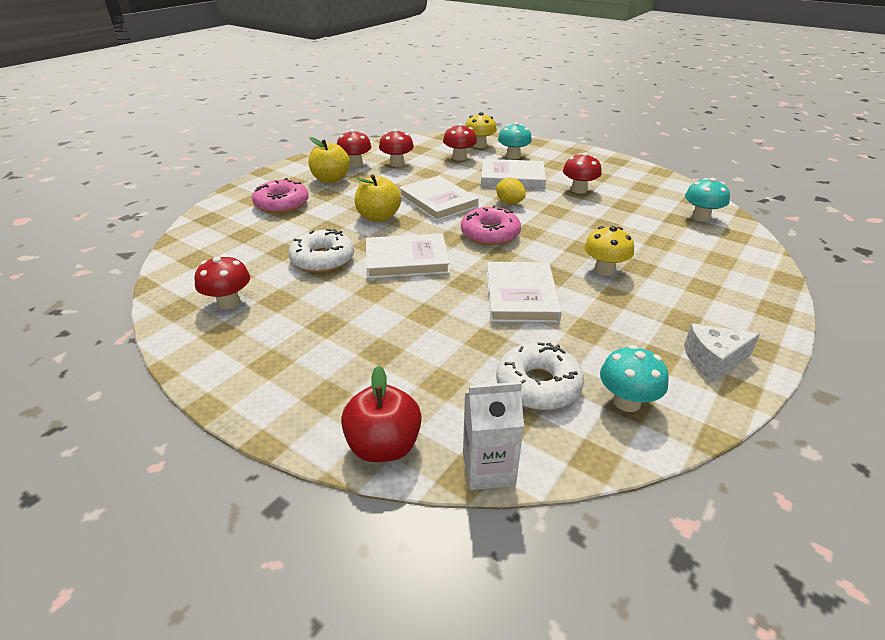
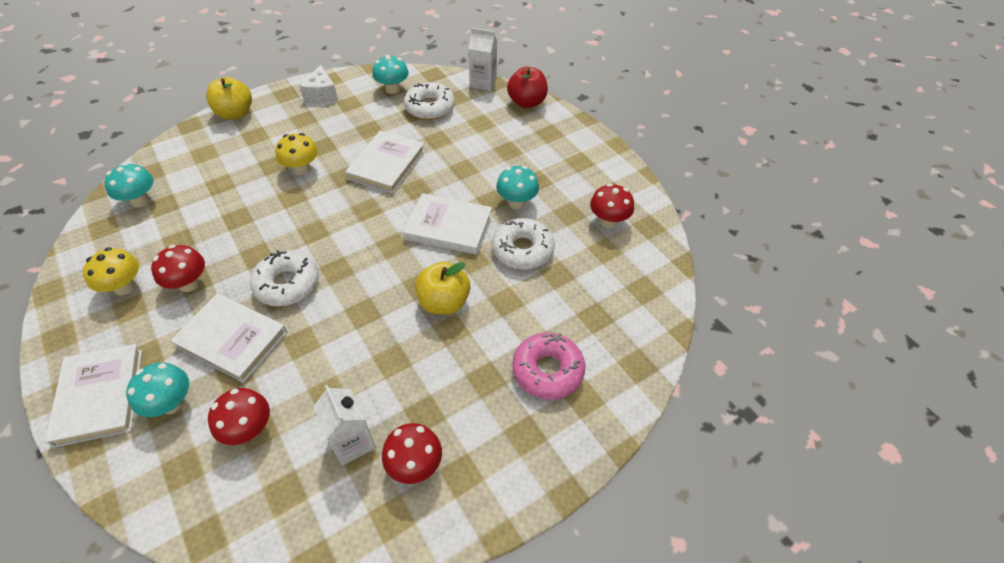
camera: 160 degrees left, 15 degrees up
yellow apple [309,137,350,183] -> yellow apple moved to [206,77,252,120]
red mushroom [379,129,414,167] -> white carton [313,385,376,466]
white book [399,176,479,221] -> white book moved to [45,344,142,448]
pink donut [461,205,521,246] -> none
yellow mushroom [465,112,497,148] -> yellow mushroom moved to [83,247,139,295]
yellow lemon [496,178,526,204] -> white donut [250,250,319,306]
white cheese [684,323,760,382] -> white cheese turned 75 degrees clockwise [299,65,338,103]
none -> turquoise mushroom [496,166,539,209]

